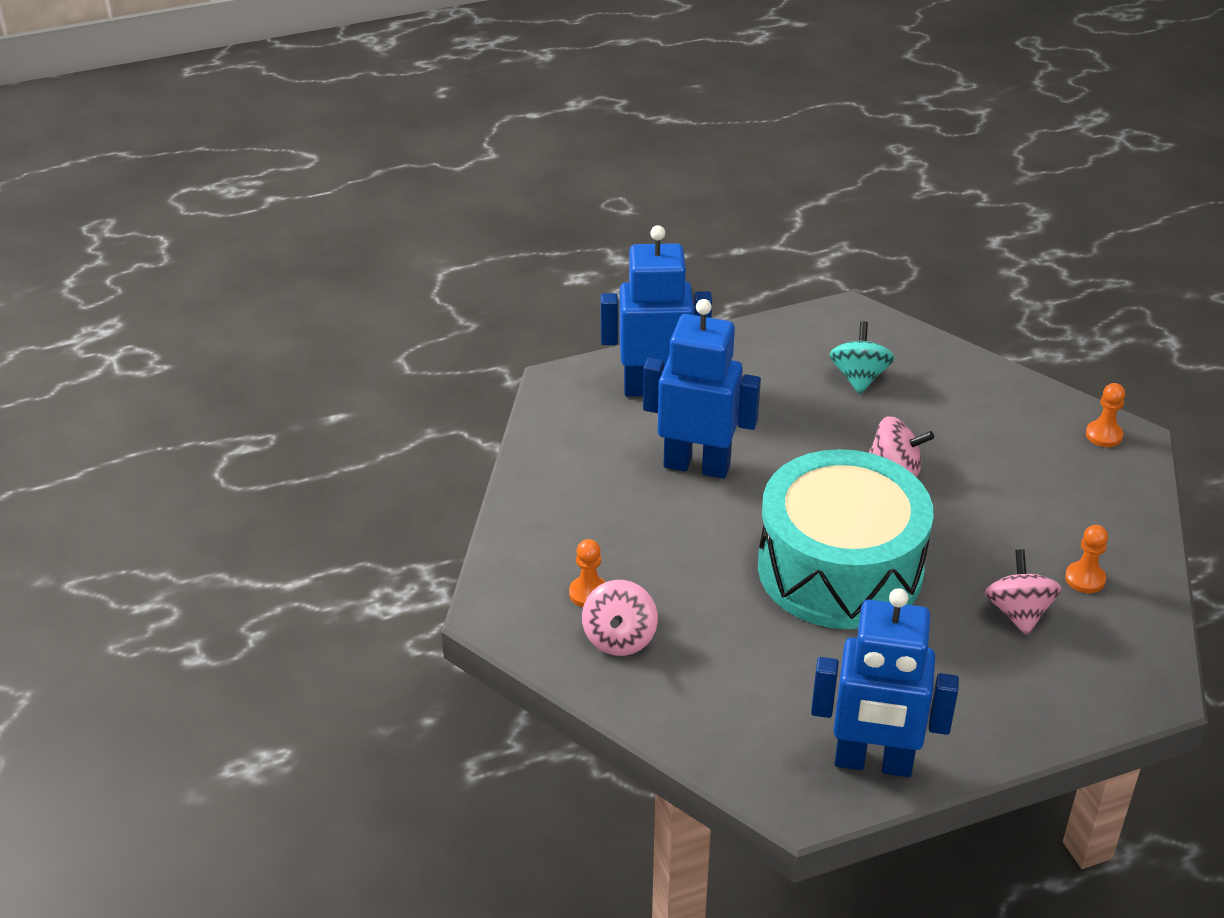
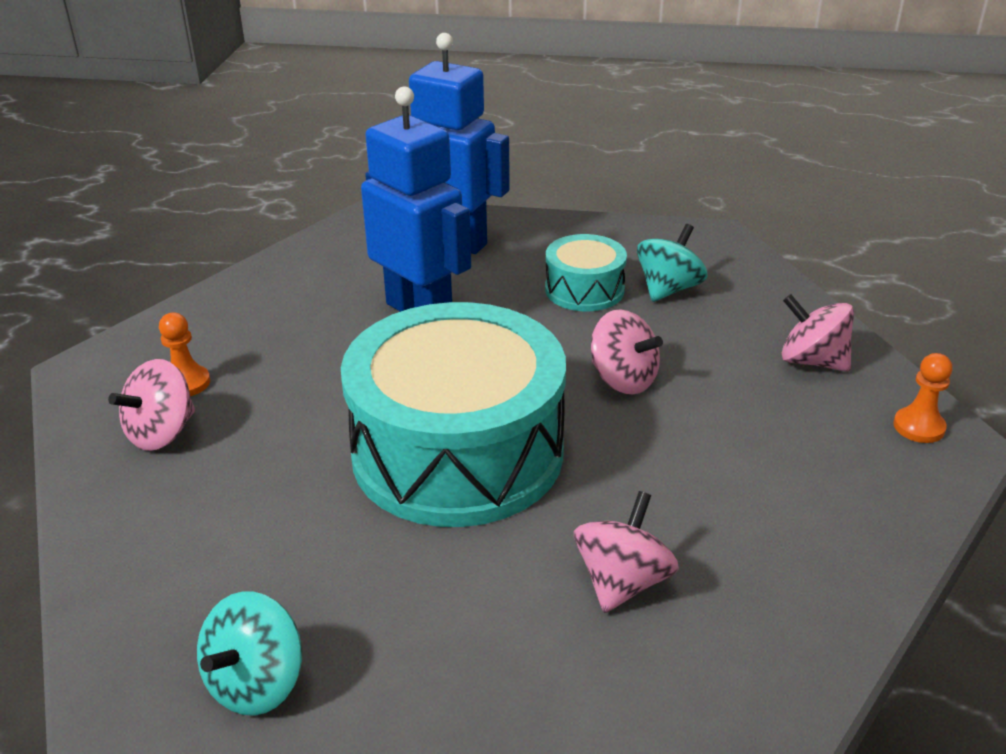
camera: 30 degrees right, 5 degrees down
blue robot [811,588,959,777] -> turquoise spinning top [197,591,302,716]
orange pawn [1065,525,1108,593] -> none
none -> turquoise drum [545,234,627,311]
none -> pink spinning top [782,294,854,372]

